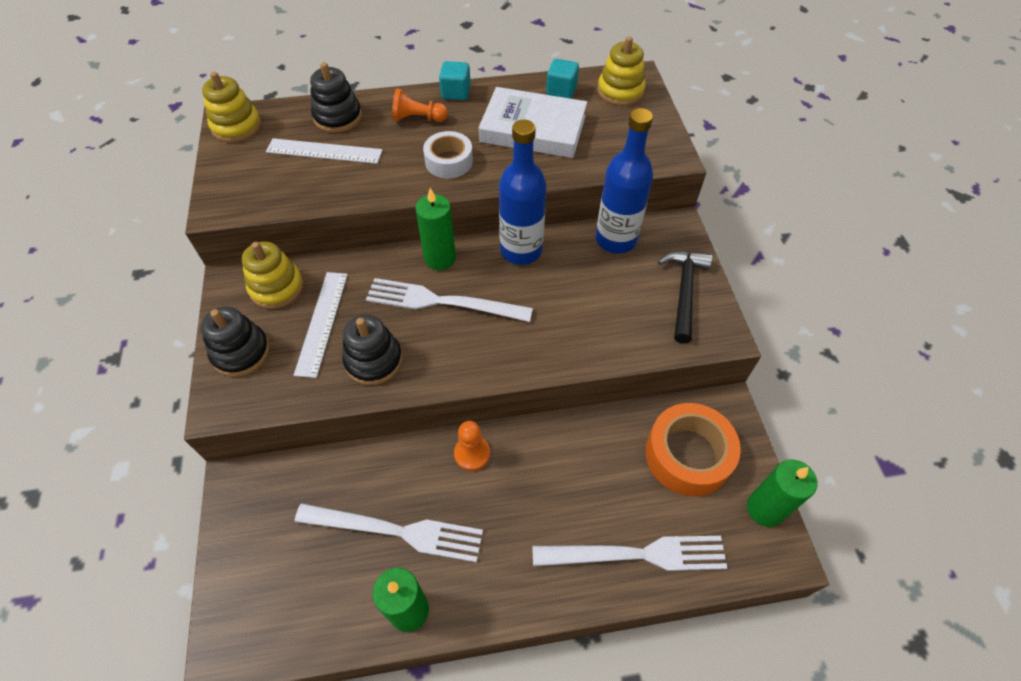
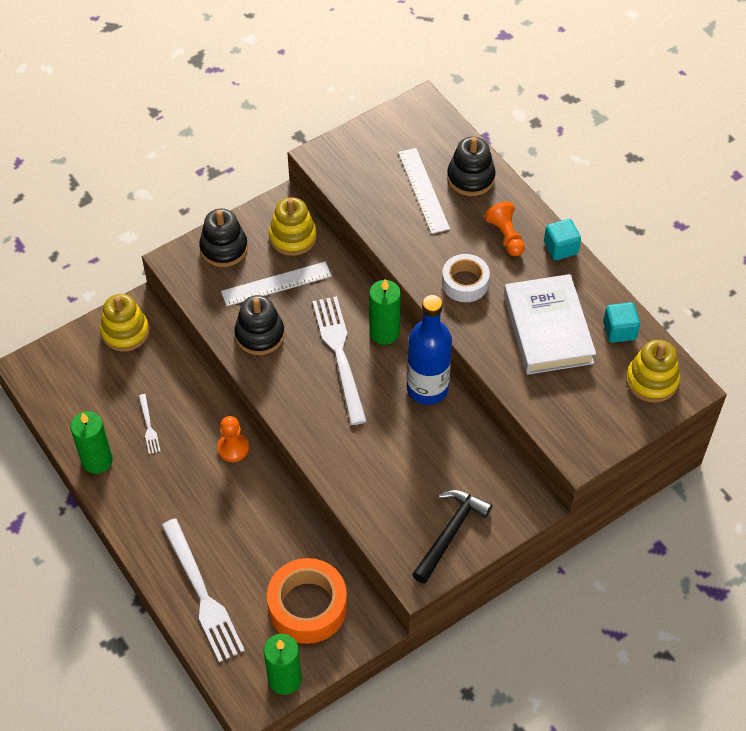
camera: 65 degrees right, 0 degrees up
yellow stacking toy [202,72,261,143] -> yellow stacking toy moved to [100,294,149,352]
white fork [295,503,483,563] -> white fork [139,394,161,454], size x0.46
blue bottle [595,108,653,253] -> none
black hammer [658,251,712,344] -> black hammer turned 45 degrees counterclockwise [412,490,492,584]

